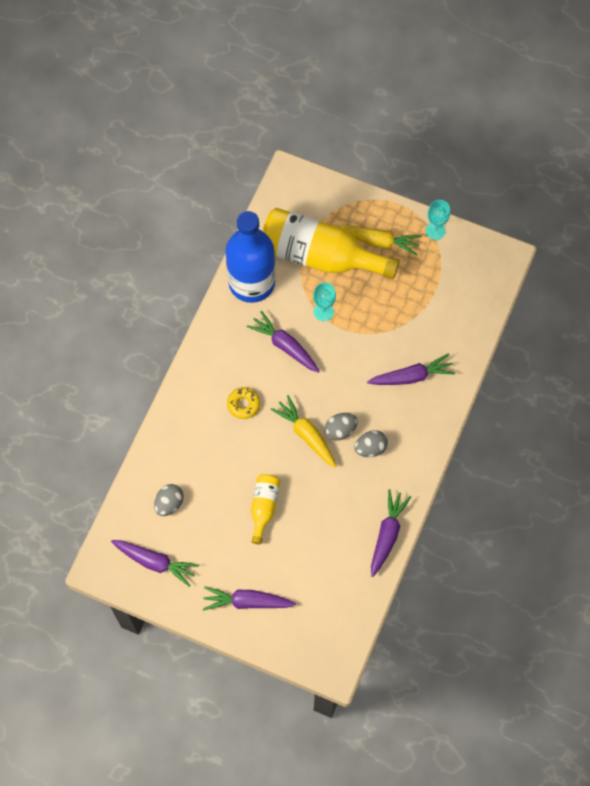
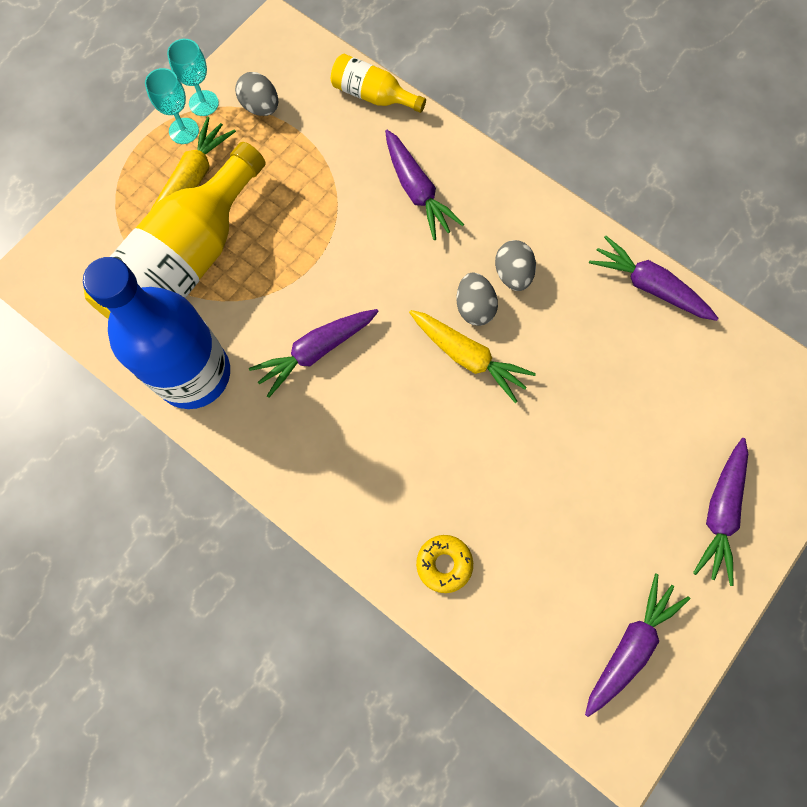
camera: 75 degrees left, 5 degrees up
grey egg [154,484,184,516] -> grey egg moved to [235,72,278,116]
yellow donut [227,387,260,419] -> yellow donut moved to [416,535,473,593]
yellow bottle [251,474,281,544] -> yellow bottle moved to [331,54,426,113]
yellow carrot [271,395,337,468] -> yellow carrot turned 120 degrees counterclockwise [409,310,536,403]
turquoise goblet [313,282,336,321] -> turquoise goblet moved to [145,68,199,144]
purple carrot [367,353,455,385] -> purple carrot turned 150 degrees clockwise [385,130,464,240]

